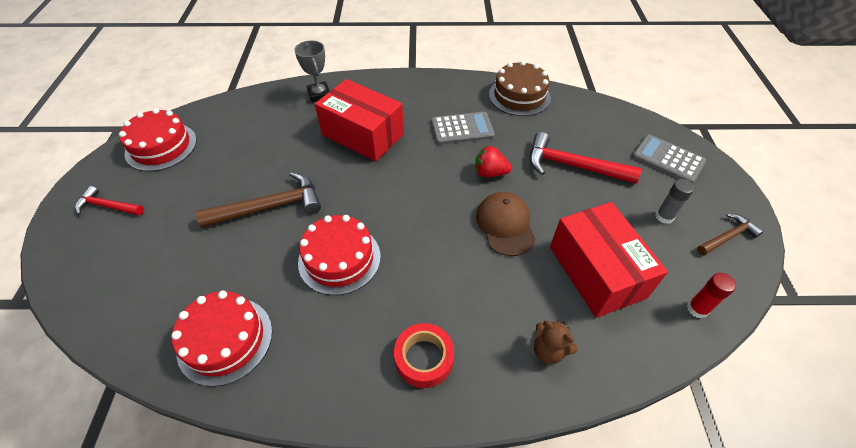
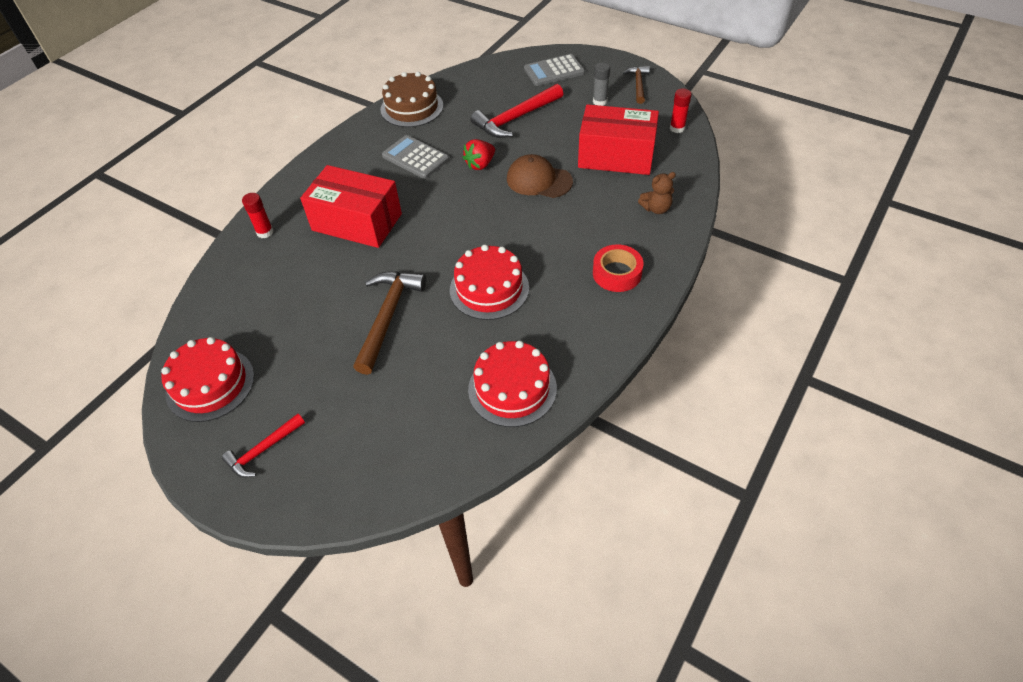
camera: 55 degrees left, 0 degrees up
grey trophy [294,40,330,103] -> red glue stick [242,193,274,238]
red box [315,79,404,162] -> red box turned 45 degrees clockwise [300,165,402,248]
grey calculator [431,112,495,145] -> grey calculator turned 75 degrees counterclockwise [382,135,449,179]

